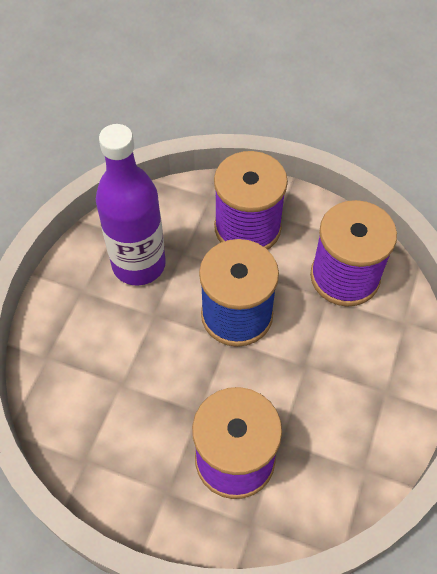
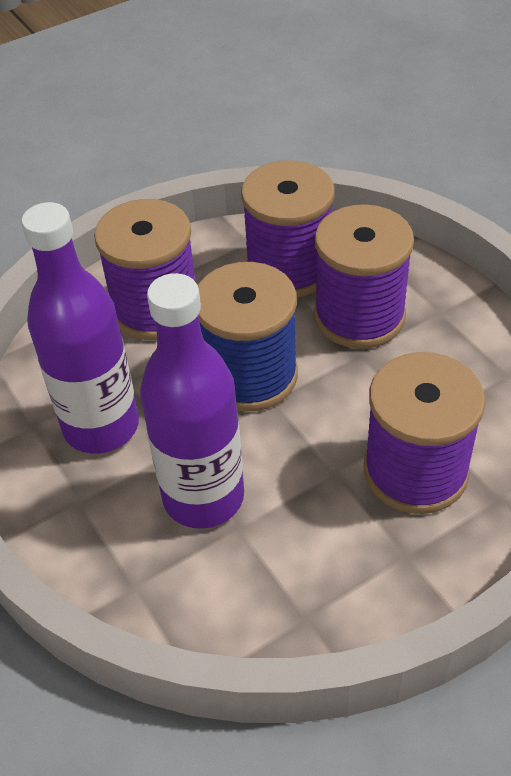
camera: 50 degrees left, 10 degrees down
none -> purple bottle [140,273,244,529]
none -> purple spool [314,204,414,349]

